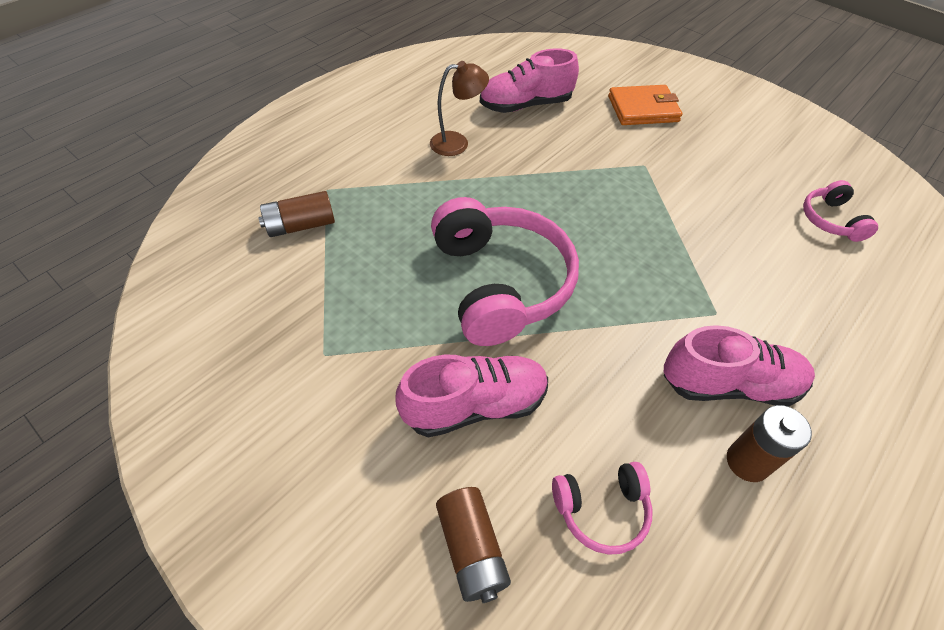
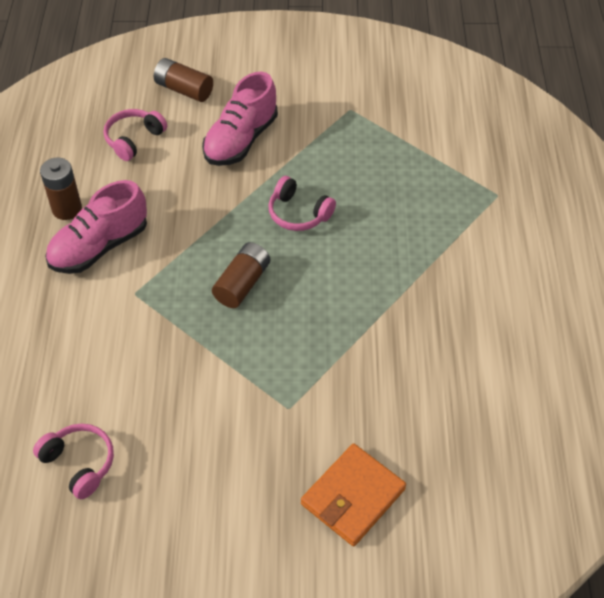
camera: 140 degrees right, 0 degrees up
brown battery [258,191,335,237] -> brown battery moved to [212,242,270,308]
brown lamp [430,61,489,156] -> none
pink headphones [431,197,579,346] -> pink headphones [269,176,336,231], size x0.48
pink shoe [480,48,579,113] -> none

